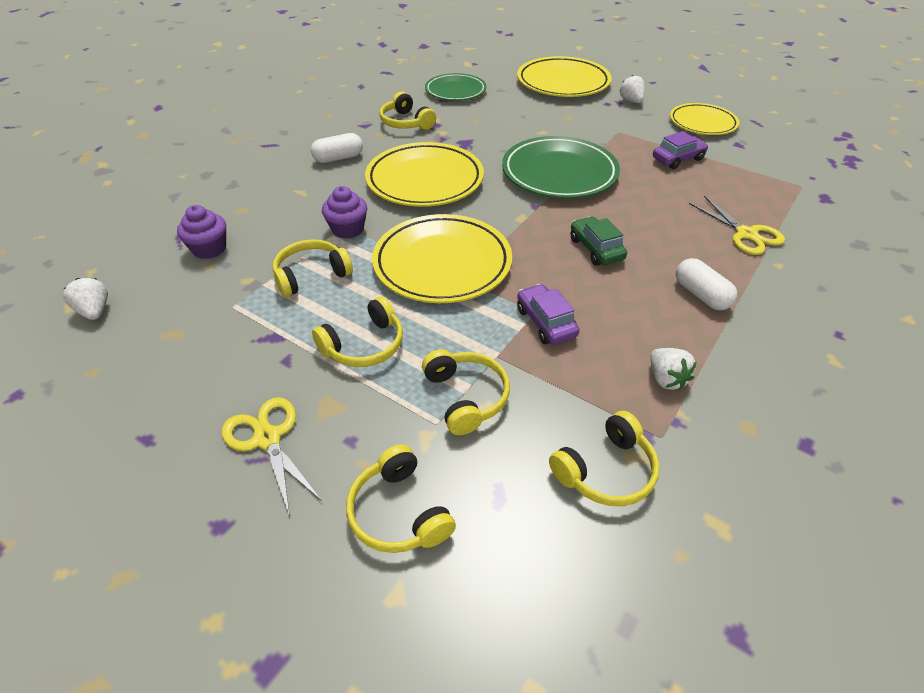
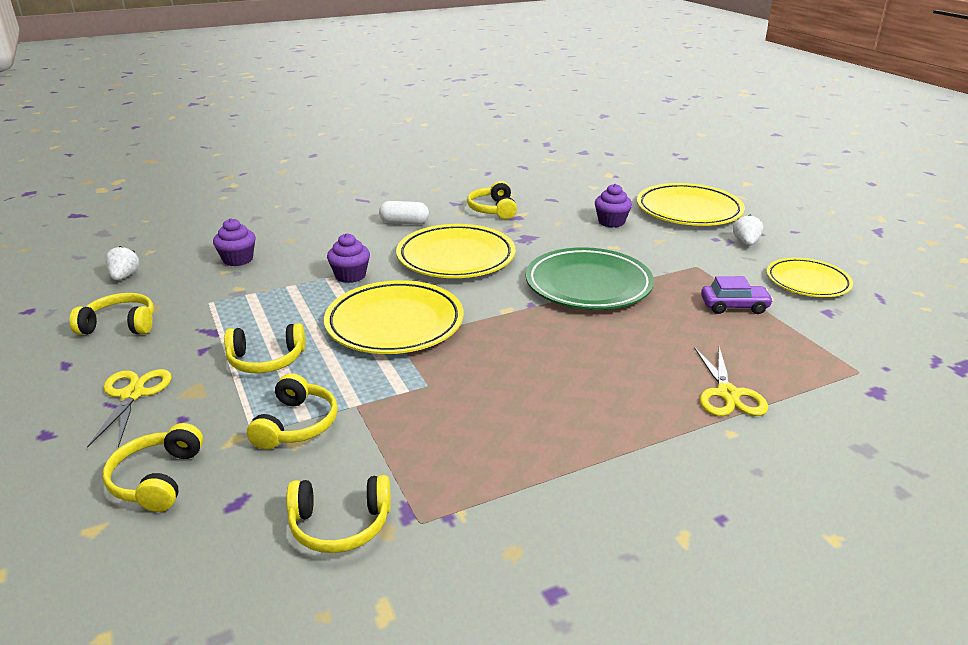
camera: 30 degrees right, 15 degrees down
yellow headphones [273,239,353,297] -> yellow headphones moved to [69,293,154,335]
green plate [425,73,486,101] -> none
purple car [517,284,579,345] -> none
green car [571,216,627,266] -> none
white strawberry [651,348,697,390] -> none
white capsule [676,258,737,310] -> none
none -> purple cupcake [595,184,632,228]

